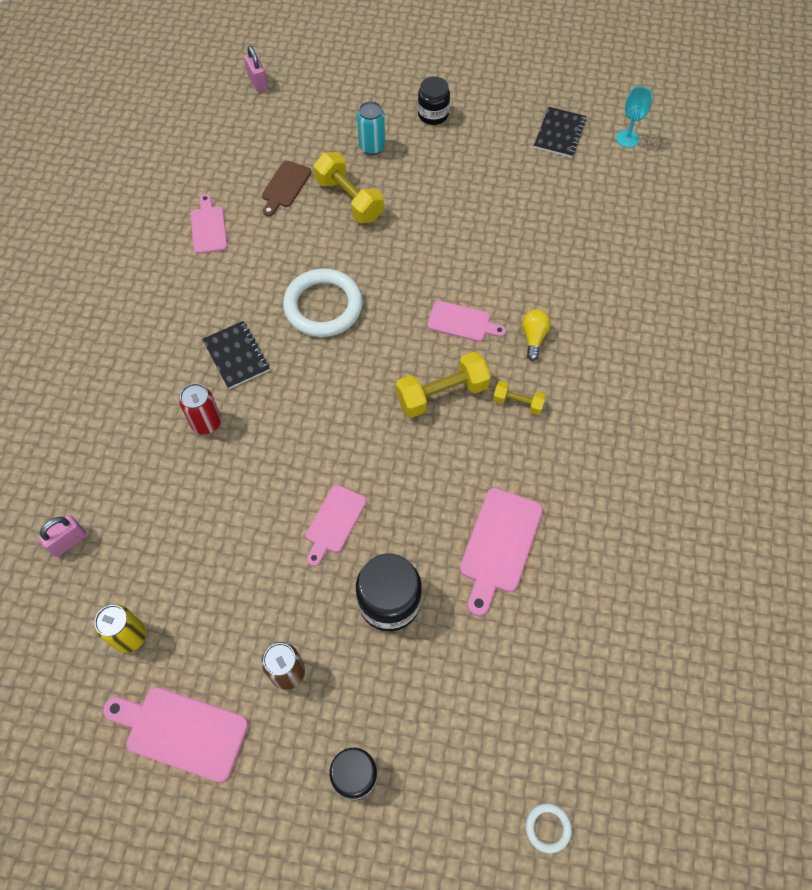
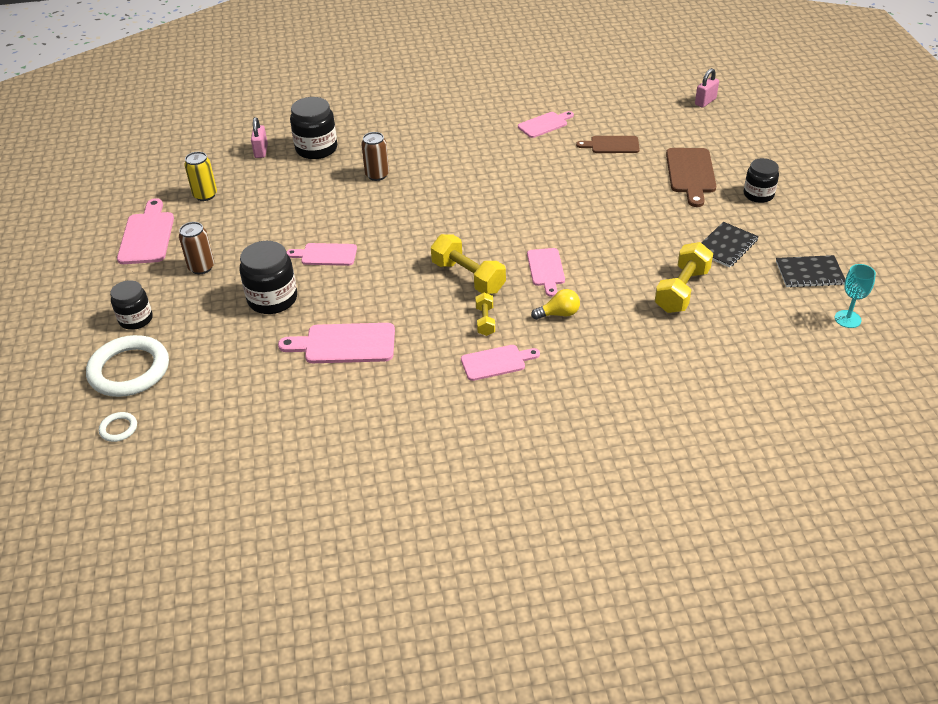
camera: 70 degrees right, 20 degrees down
pink padlock [38,515,87,557] -> pink padlock turned 60 degrees clockwise [251,117,268,158]
red can [179,383,221,434] -> brown can [361,132,389,181]
black notebook [202,321,270,389] -> black notebook moved to [702,222,759,268]
white ring [283,268,363,337] -> white ring moved to [86,335,169,397]
yellow dumbbell [314,152,384,223] -> yellow dumbbell moved to [655,242,713,313]
turquoise can [357,101,385,155] -> brown cutting board [666,148,716,207]
none -> black jar [290,97,337,159]
none -> pink cutting board [461,345,540,381]

